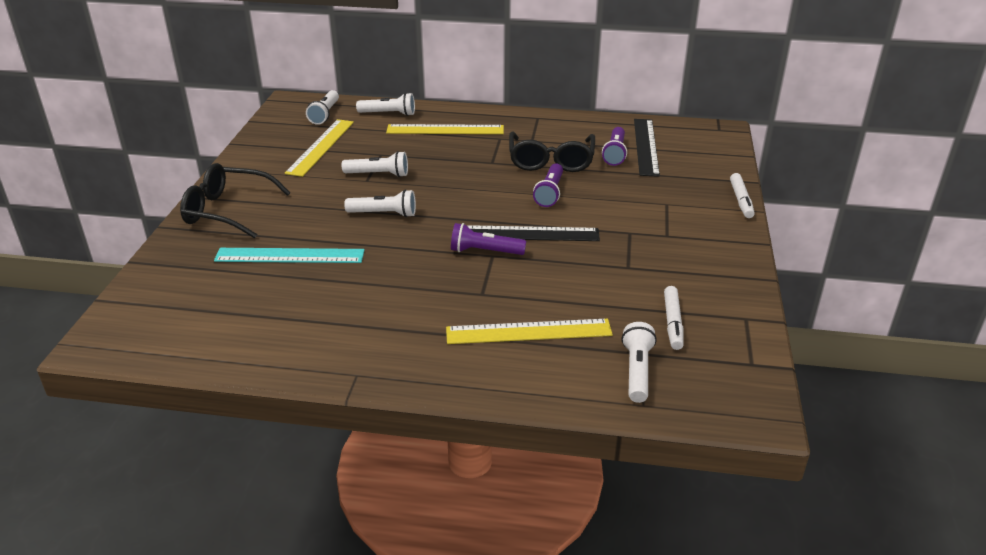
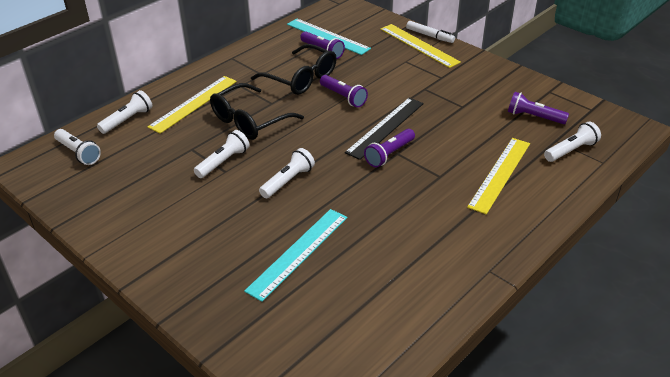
camera: 55 degrees left, 5 degrees up
black glasses [180,163,290,238] -> black glasses moved to [210,83,304,140]
yellow ruler [285,119,354,177] -> yellow ruler moved to [380,24,461,68]
white flashlight [621,322,657,403] -> white flashlight turned 105 degrees clockwise [544,122,601,162]
black ruler [634,119,660,177] -> turquoise ruler [287,18,371,55]
white marker [664,286,684,350] -> purple flashlight [508,92,569,124]

